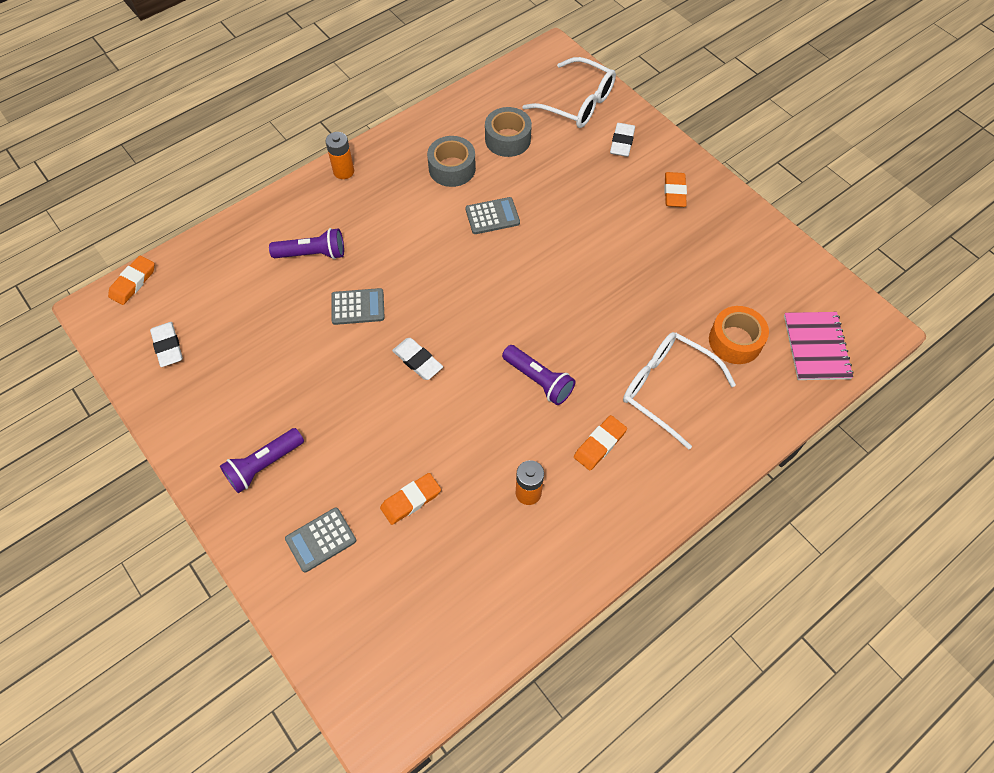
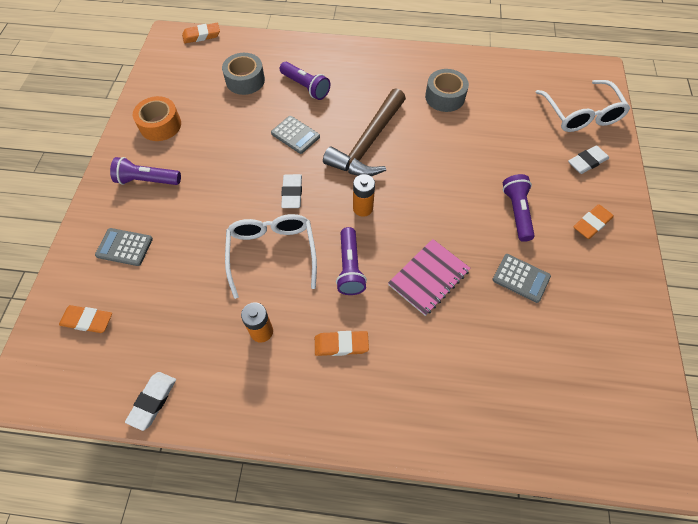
camera: 45 degrees right, 0 degrees up
white eraser [150,322,183,367] -> white eraser moved to [125,372,176,431]
orange battery [326,132,354,179] -> orange battery moved to [353,174,375,217]
orange eraser [380,473,441,525] -> orange eraser moved to [59,305,112,333]
grey calculator [465,197,520,234] -> grey calculator moved to [492,254,551,303]
grey tape [485,107,532,157] -> grey tape moved to [222,53,265,95]
white glasses [623,332,736,450] -> white glasses moved to [225,214,317,299]
orange tape [709,306,769,364] -> orange tape moved to [133,96,181,141]
pink notebook [784,312,854,380] -> pink notebook moved to [388,239,471,316]
none -> brown hammer [323,88,406,176]
none -> purple flashlight [503,174,535,242]

